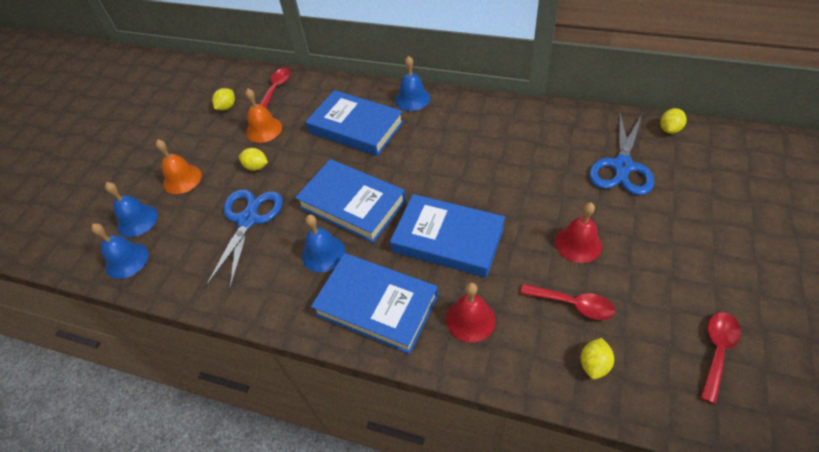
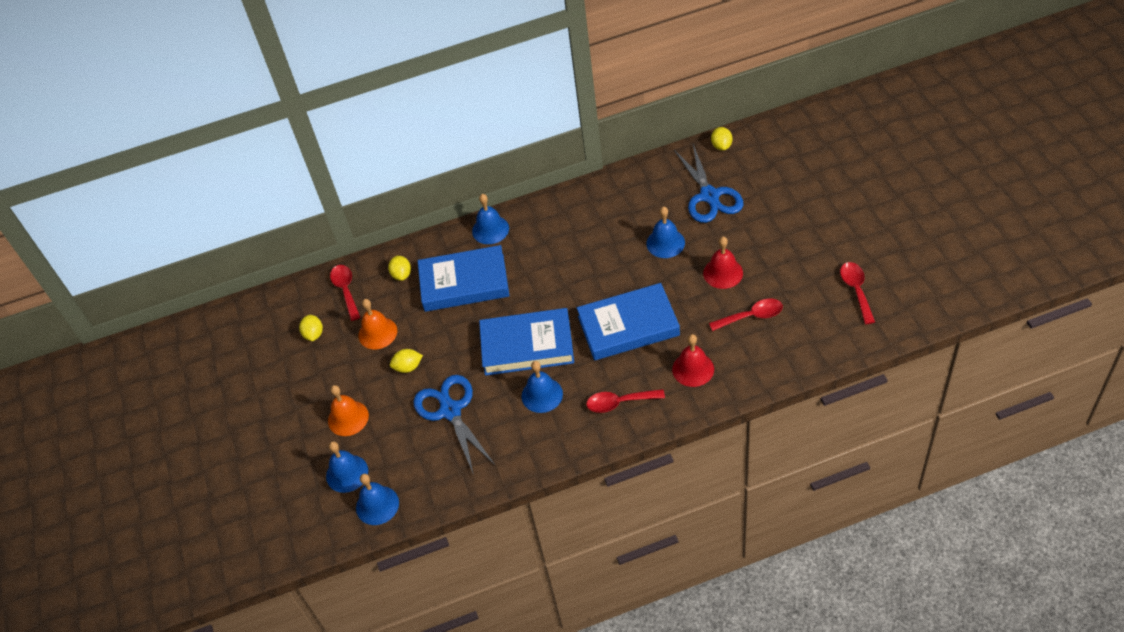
camera: 35 degrees left, 0 degrees up
blue book [311,253,438,354] -> red spoon [586,389,665,413]
yellow lemon [581,338,614,379] -> yellow lemon moved to [388,256,411,281]
none -> blue bell [646,206,685,258]

